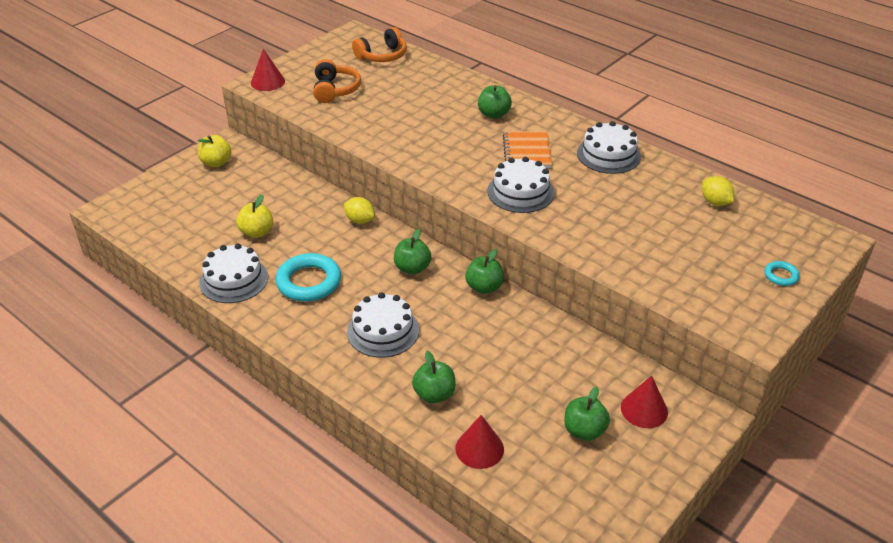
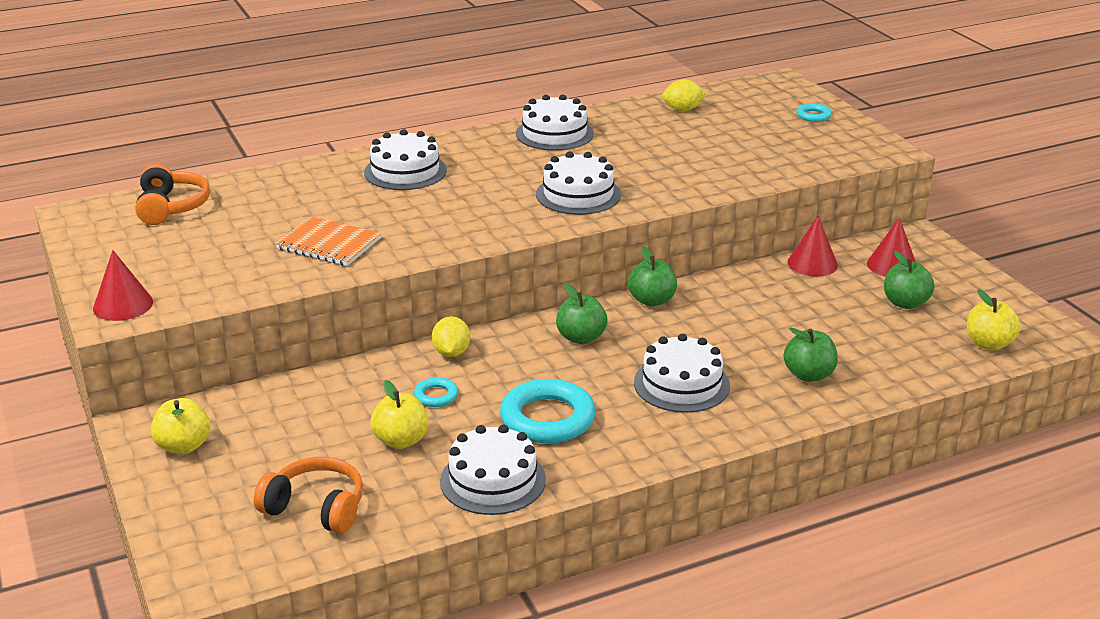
camera: 65 degrees left, 10 degrees down
orange headphones [313,59,361,103] -> orange headphones moved to [254,457,363,534]
yellow lemon [344,197,375,224] -> yellow lemon turned 60 degrees counterclockwise [432,316,470,357]
red cone [455,415,504,469] -> red cone moved to [787,216,838,276]
green apple [478,85,512,119] -> white cake [364,129,447,190]
orange notebook [503,131,552,168] -> orange notebook moved to [275,217,381,266]
none -> turquoise ring [414,377,458,407]
none -> yellow apple [967,289,1021,351]

